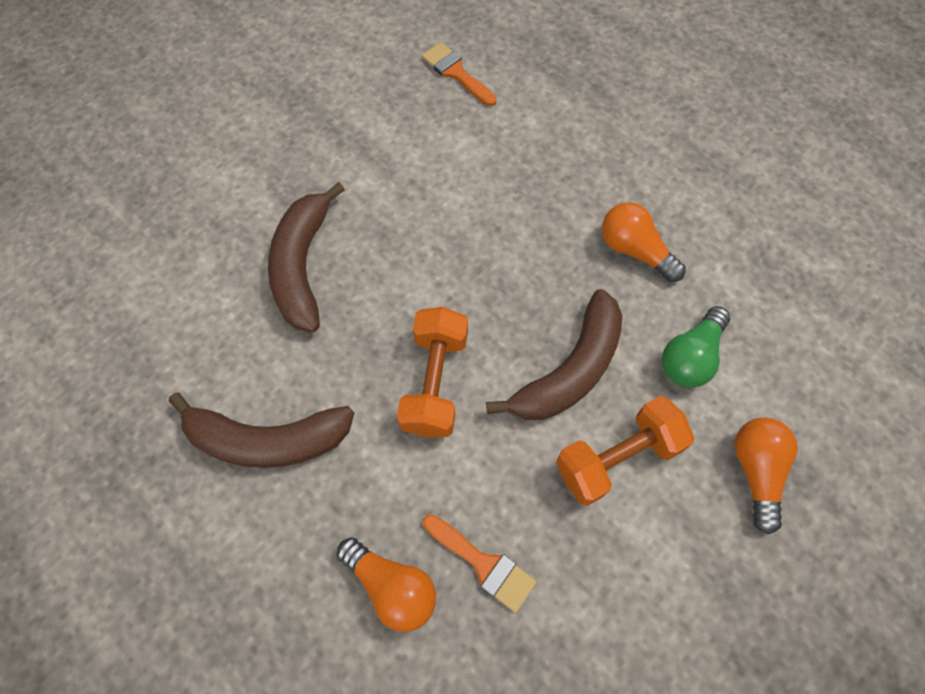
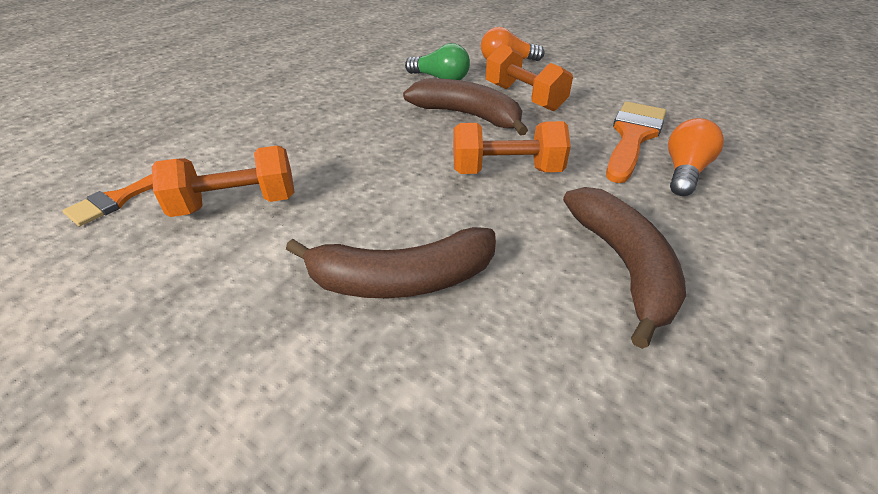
camera: 100 degrees left, 25 degrees down
orange brush [423,514,537,613] -> orange brush [606,101,666,183], size x1.61
orange light bulb [602,202,686,282] -> none
none -> orange dumbbell [152,146,295,217]

